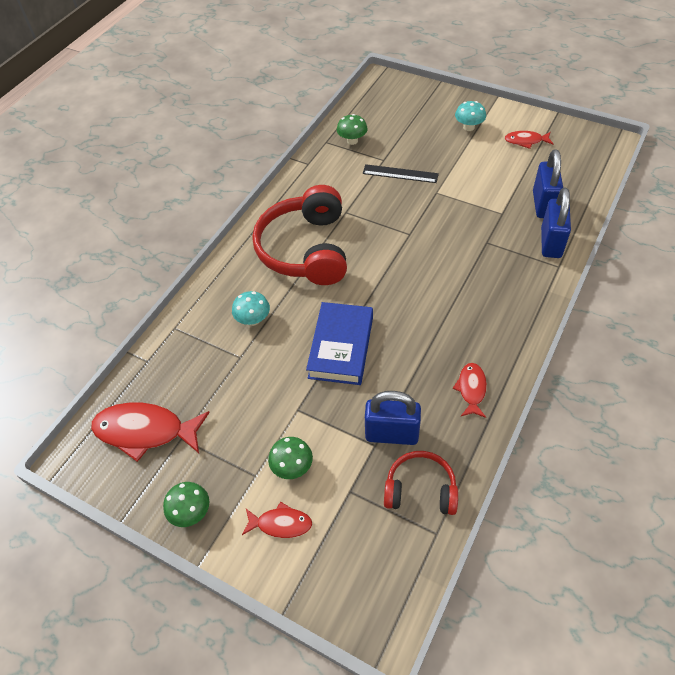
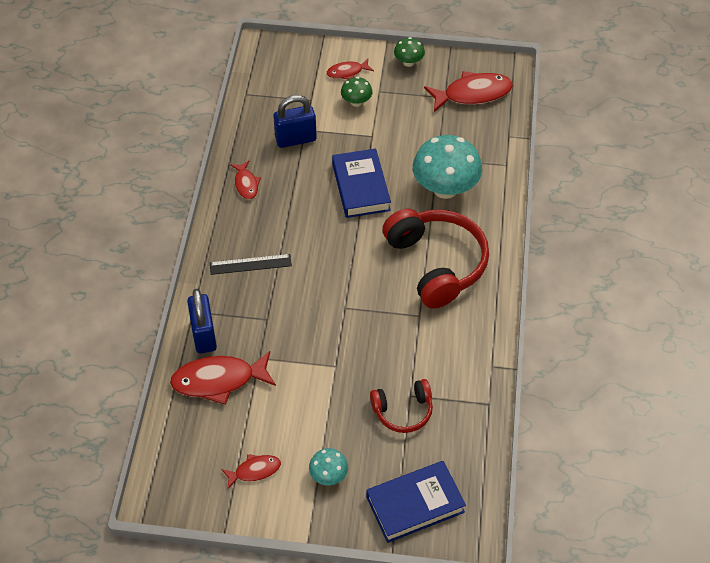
camera: 155 degrees right, 0 degrees up
turquoise mushroom [232,291,270,326] -> turquoise mushroom [413,135,482,199], size x2.06
green mushroom [337,114,368,145] -> none
black ruler [363,164,439,183] -> black ruler moved to [210,254,292,275]
red headphones [384,451,458,515] -> red headphones moved to [370,379,433,433]
blue padlock [533,149,563,218] -> red fish [170,351,276,405]
none -> blue book [366,461,466,543]

